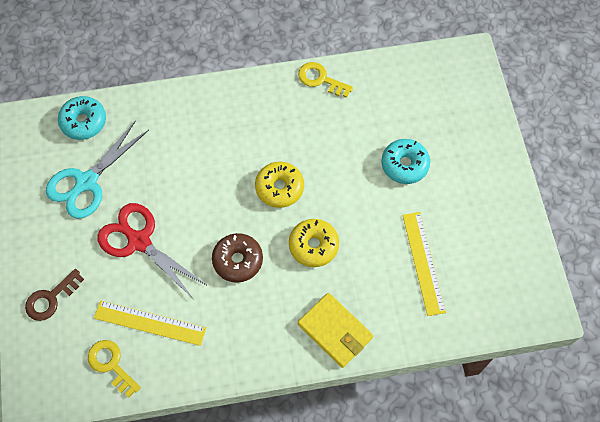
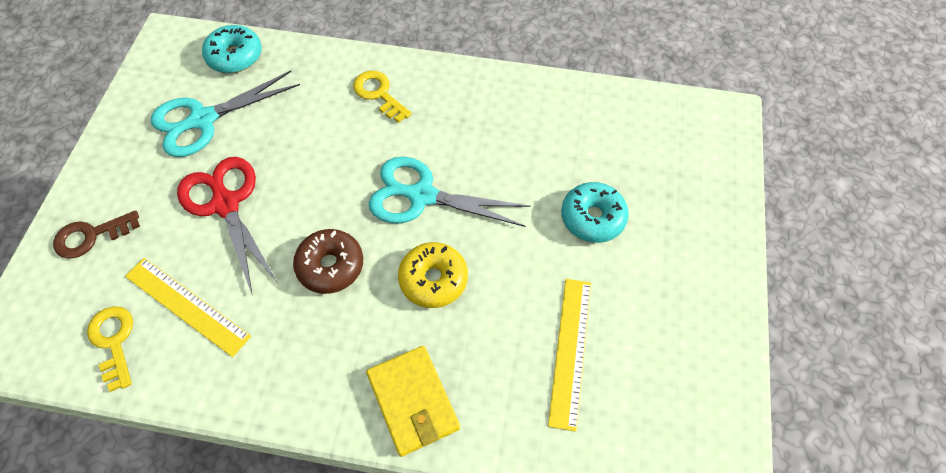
camera: 20 degrees right, 5 degrees down
yellow donut [255,162,304,208] -> turquoise scissors [369,157,531,227]
yellow key [298,62,353,98] -> yellow key moved to [353,71,412,123]

